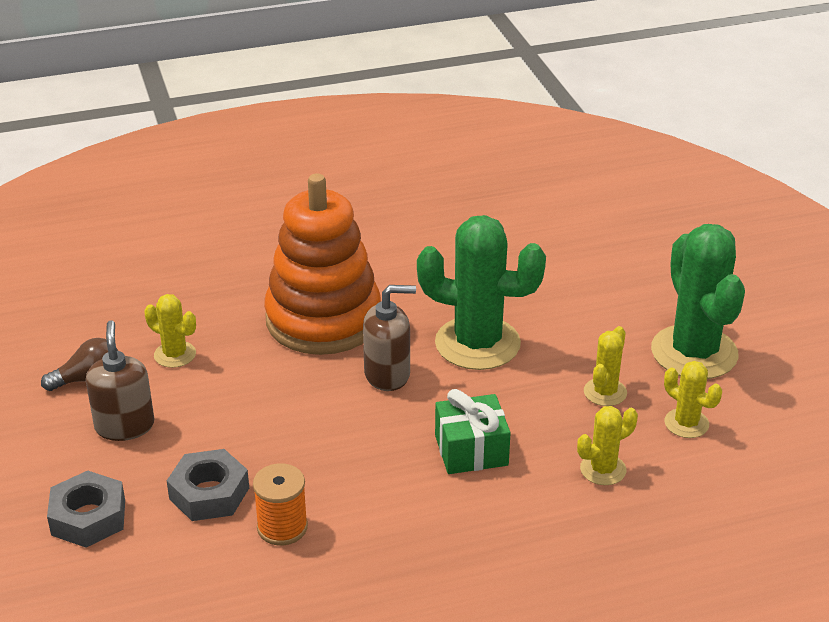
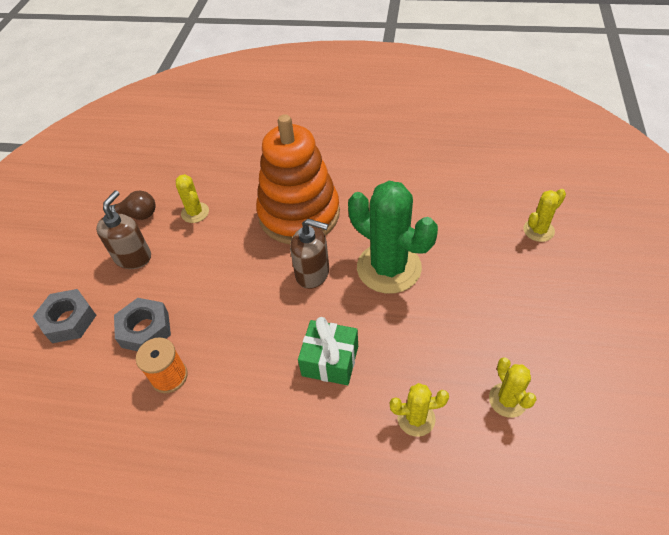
camera: 30 degrees right, 15 degrees up
yellow cactus [584,326,627,406] -> yellow cactus moved to [523,189,566,242]
green cactus [651,224,745,379] -> none

